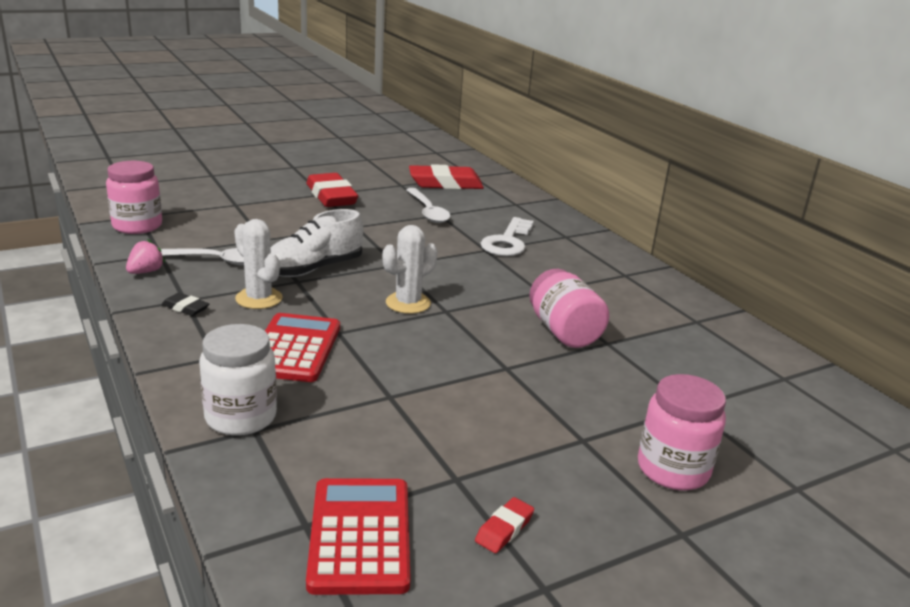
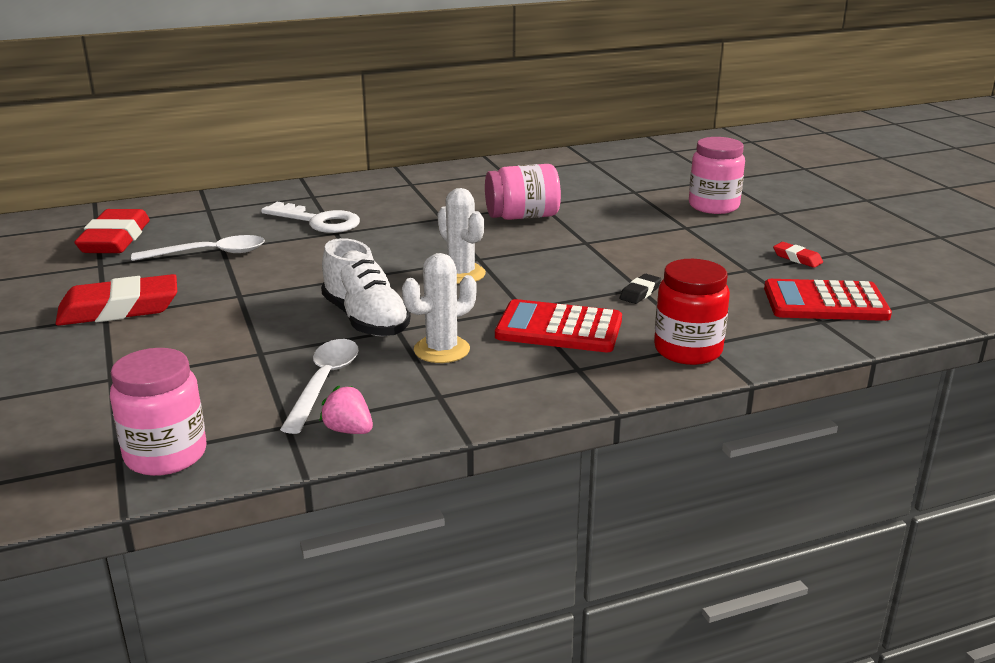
camera: 80 degrees left, 0 degrees up
black eraser [162,293,209,316] -> black eraser moved to [619,274,661,304]
white jar [199,324,277,436] -> red jar [654,259,730,365]

